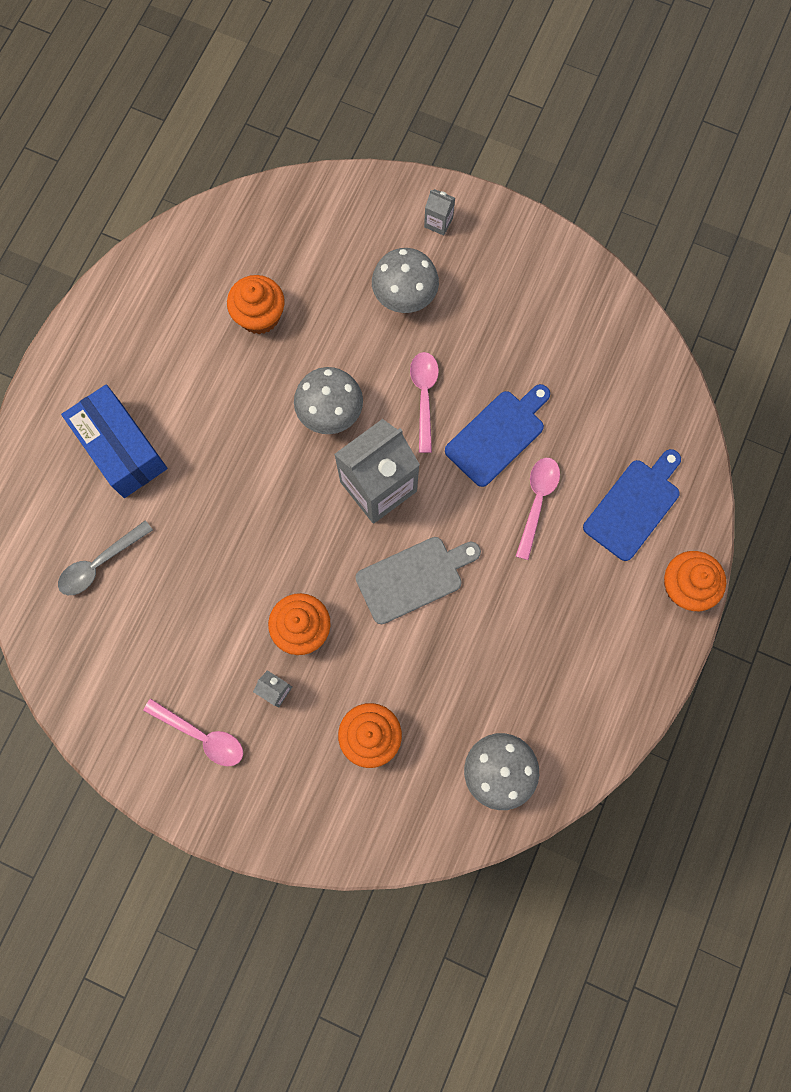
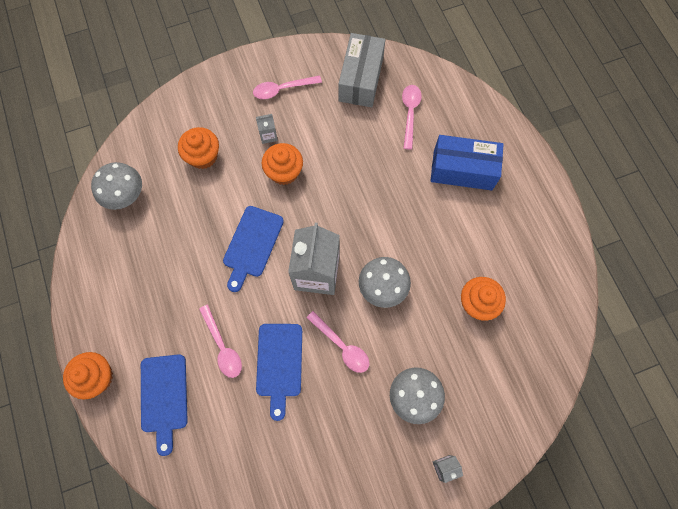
camera: 135 degrees right, 5 degrees down
grey spoon [58,520,153,595] -> pink spoon [402,85,422,150]
grey cutting board [355,537,481,624] -> blue cutting board [223,206,284,292]
none -> grey box [339,33,385,107]

